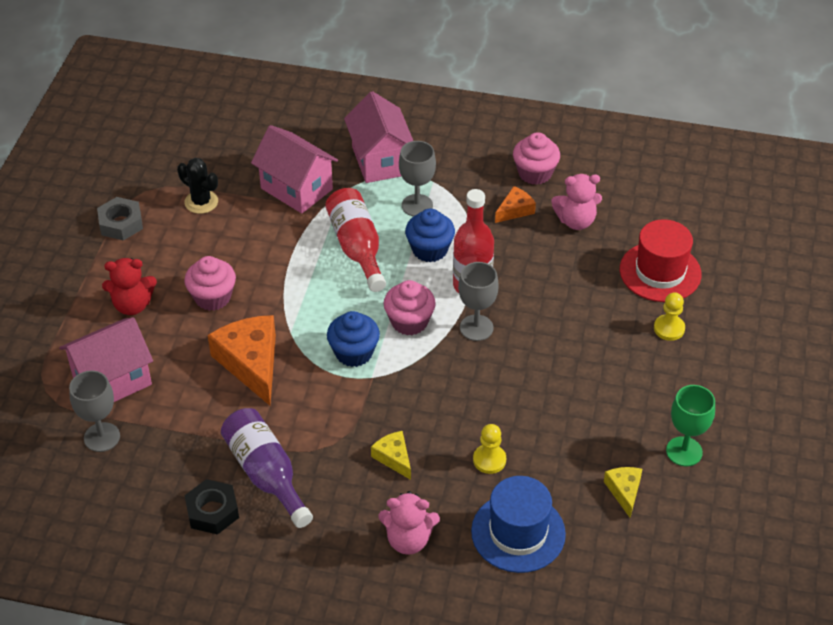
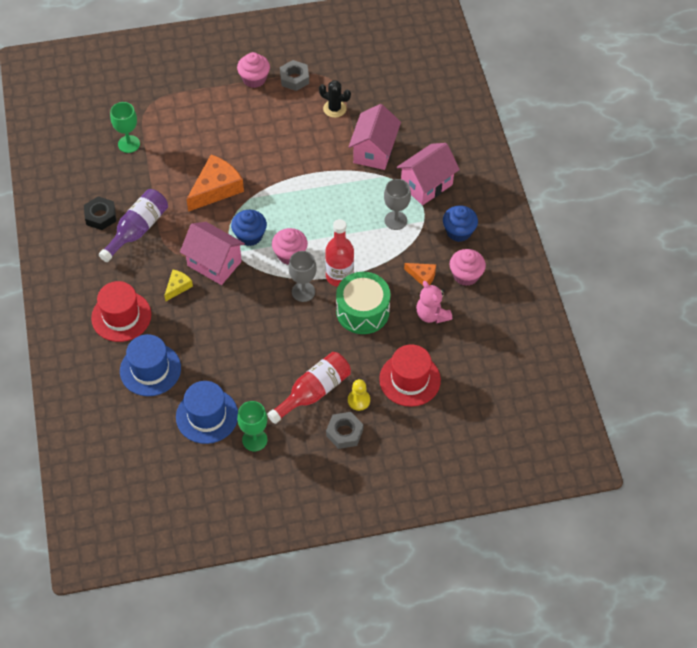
camera: 65 degrees right, 10 degrees up
pink house [59,317,153,402] -> pink house moved to [180,222,245,285]
grey goblet [69,371,120,452] -> green goblet [110,102,140,153]
red teddy bear [102,258,157,315] -> none
black cactus [177,158,218,214] -> black cactus turned 75 degrees counterclockwise [319,80,351,118]
pink cupcake [184,256,236,311] -> pink cupcake moved to [237,52,270,88]
red bottle [325,188,386,292] -> red bottle moved to [267,352,351,424]
pink teddy bear [378,491,440,555] -> red hat [91,281,151,342]
blue cupcake [405,209,455,262] -> blue cupcake moved to [443,205,478,242]
yellow pawn [473,424,506,474] -> none
yellow cheese [604,467,642,518] -> blue hat [176,381,238,444]
none -> grey nut [326,412,363,449]
none -> green drum [336,272,390,334]

